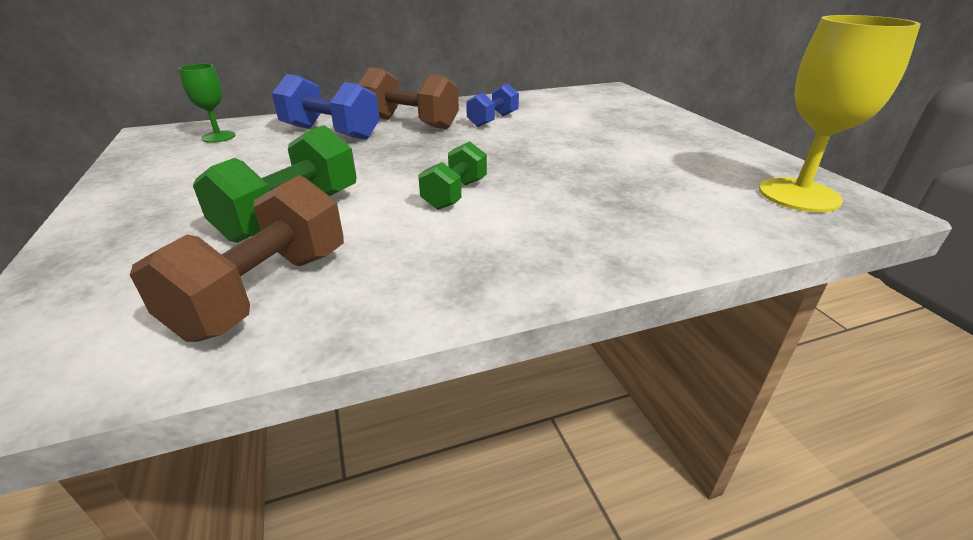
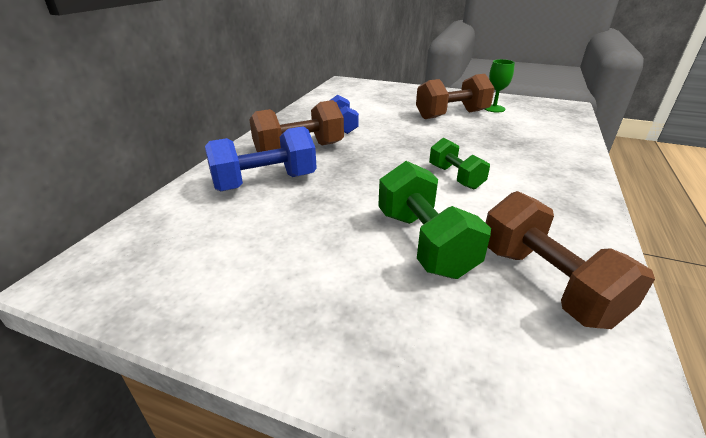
camera: 50 degrees left, 0 degrees up
green goblet [179,64,236,143] -> green goblet moved to [484,59,515,112]
yellow goblet [759,15,921,212] -> none
none -> brown dumbbell [416,74,495,119]

